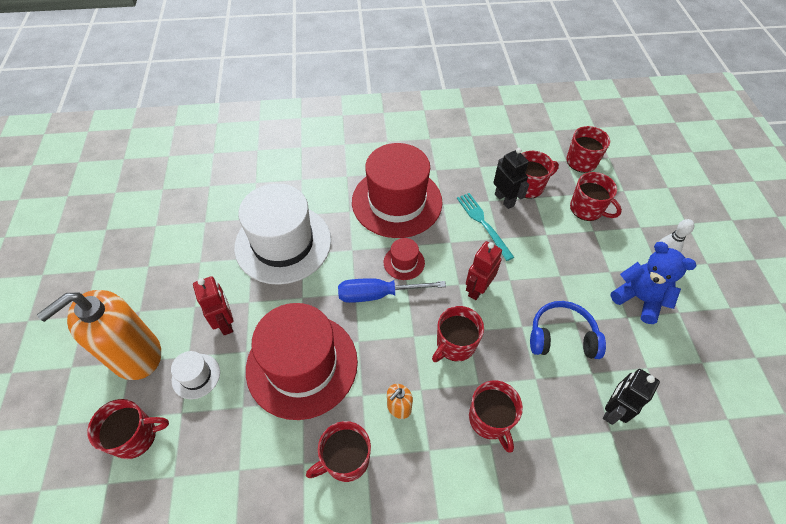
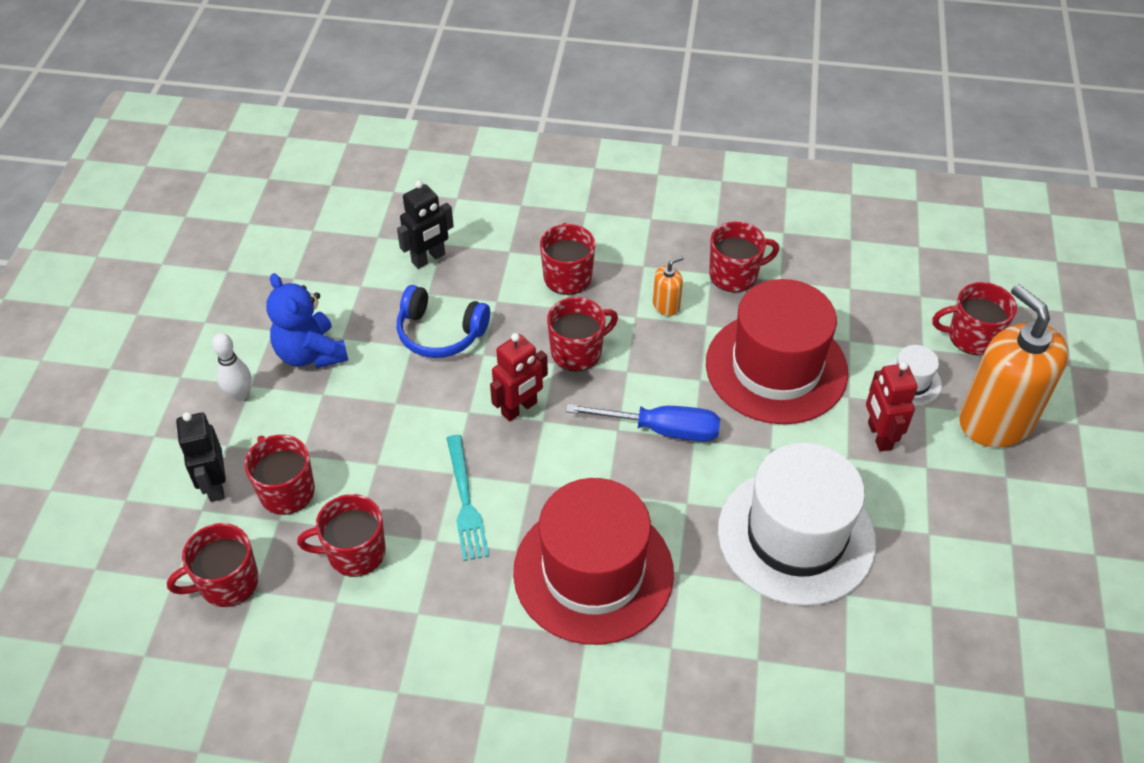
camera: 165 degrees left, 5 degrees down
orange soap dispenser [37,290,161,380] -> orange soap dispenser turned 90 degrees counterclockwise [959,284,1069,447]
red hat [384,238,425,280] -> none
black robot [493,148,529,209] -> black robot moved to [176,412,226,502]

